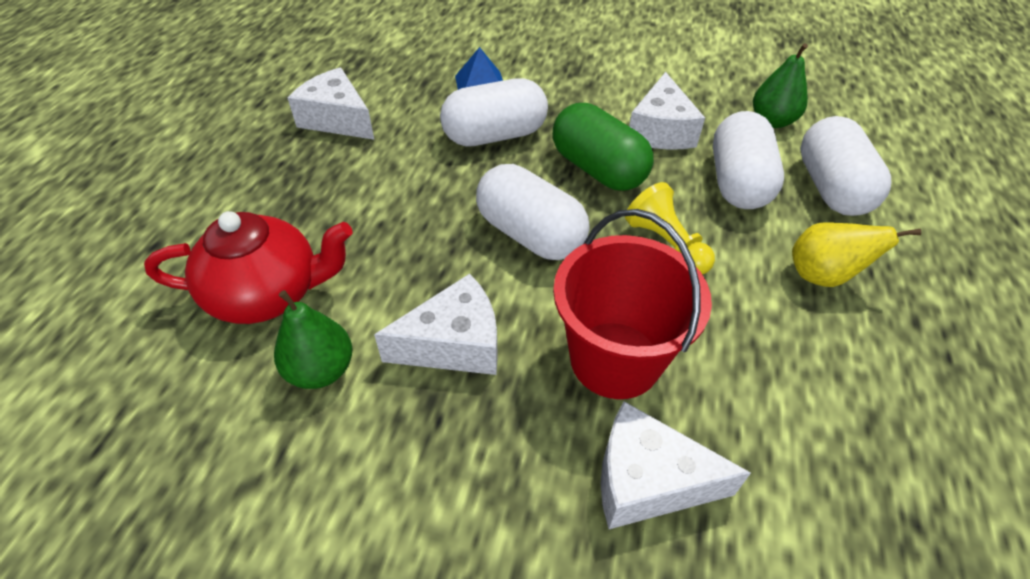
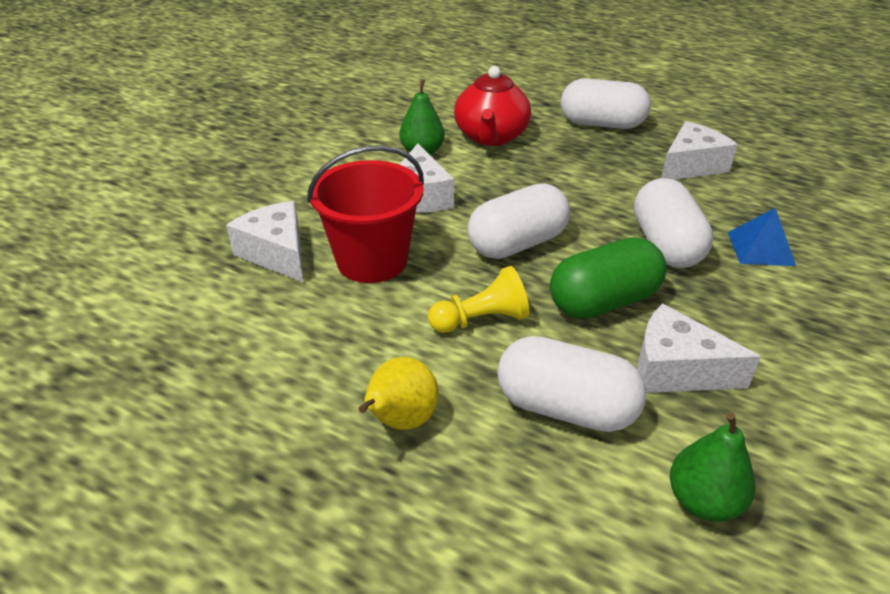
camera: 105 degrees right, 10 degrees down
white cheese [601,401,751,529] -> white cheese turned 60 degrees counterclockwise [226,201,304,283]
white capsule [800,116,891,216] -> white capsule moved to [561,78,651,129]

